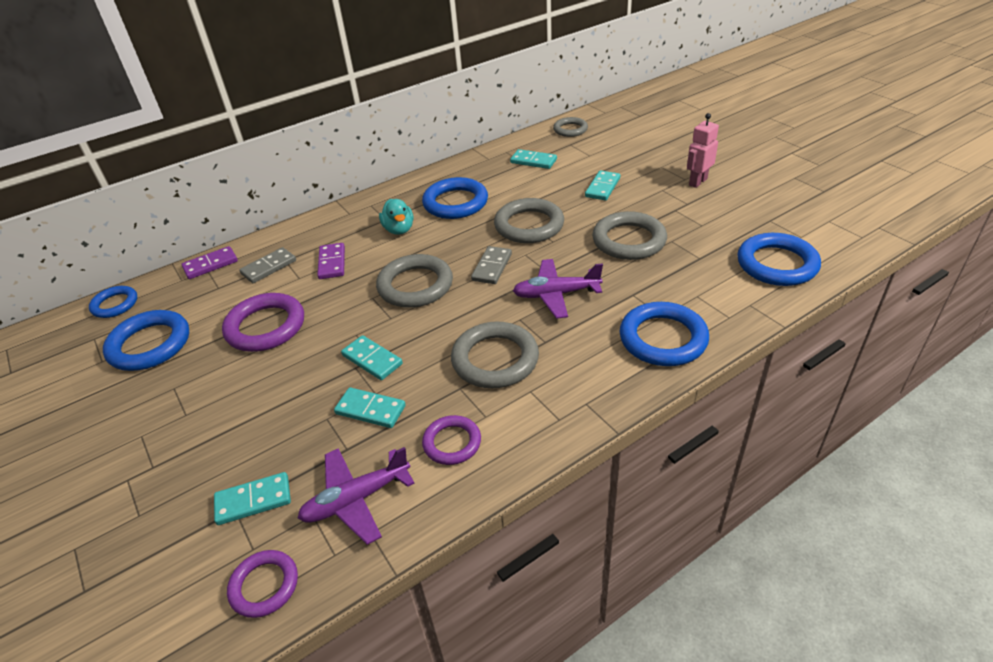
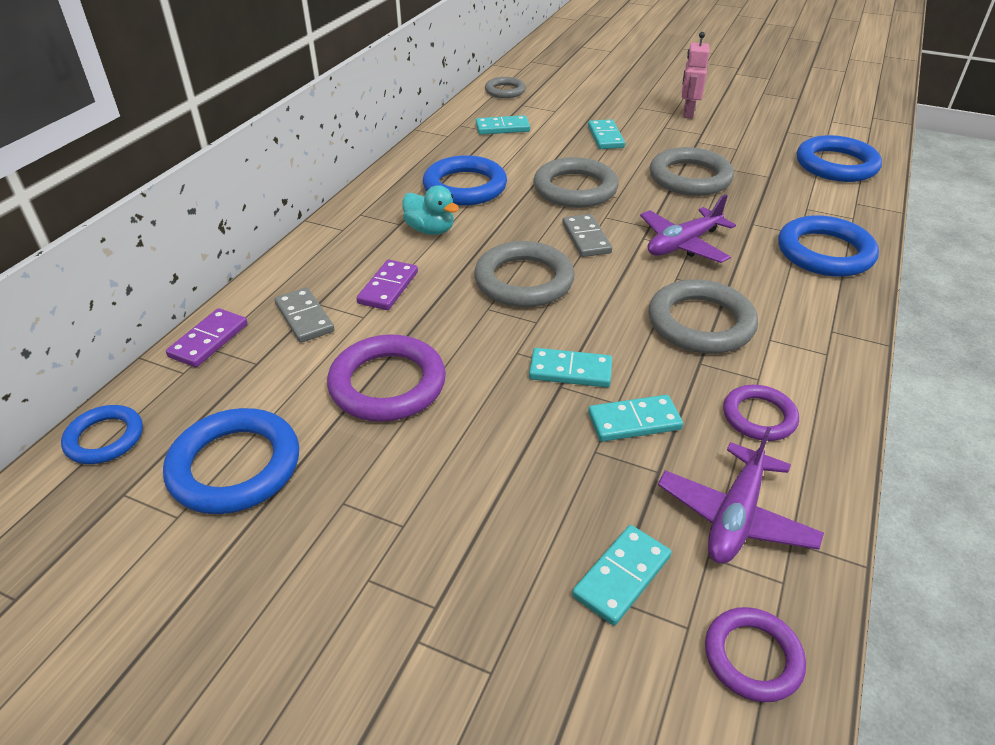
camera: 35 degrees left, 0 degrees up
grey domino [240,247,296,283] -> grey domino turned 45 degrees counterclockwise [274,287,334,343]
purple domino [317,243,345,279] -> purple domino turned 60 degrees clockwise [357,260,418,310]

